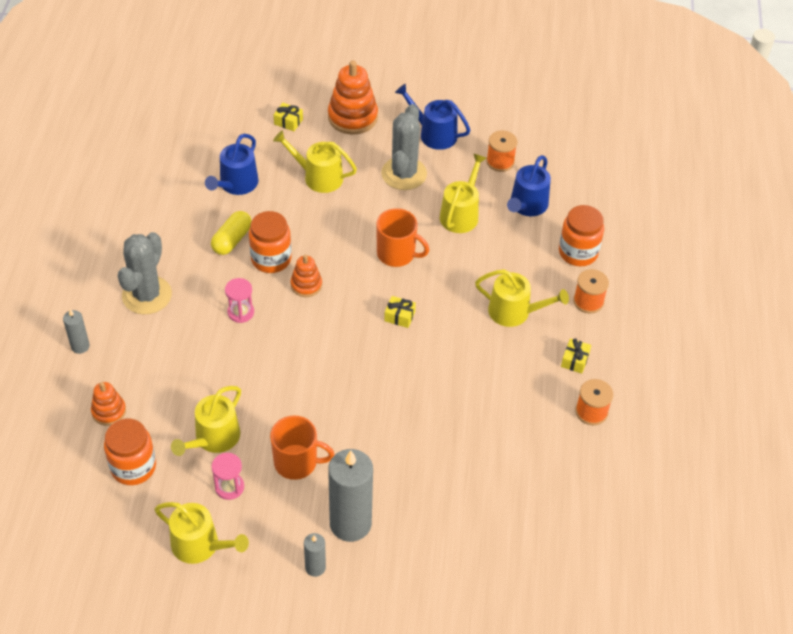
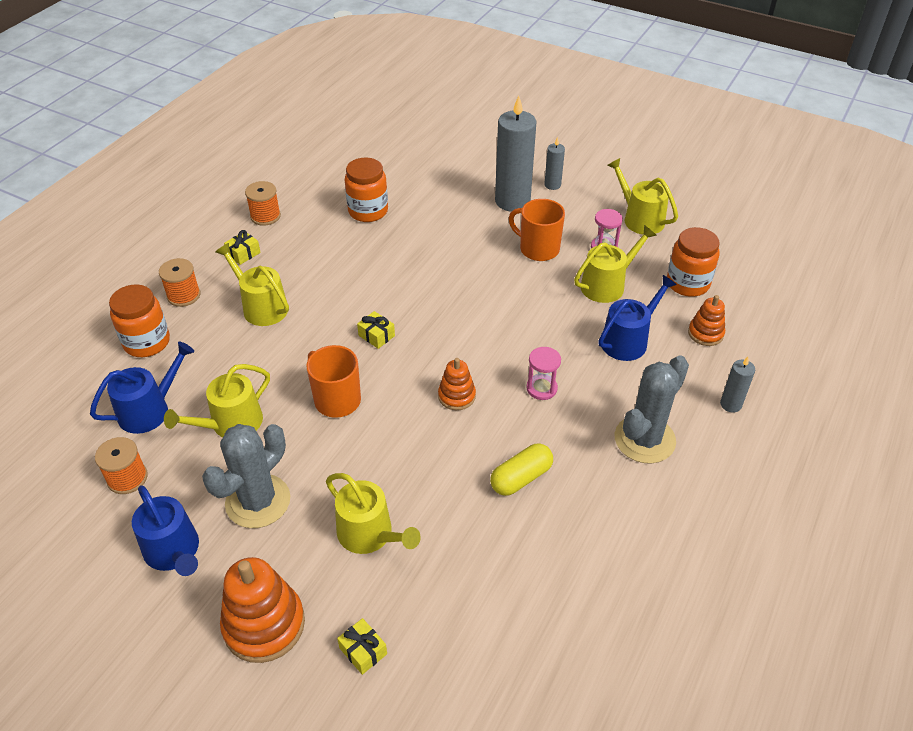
camera: 155 degrees left, 5 degrees down
blue watering can [205,134,259,195] -> blue watering can moved to [599,275,677,361]
orange jar [249,211,292,273] -> orange jar moved to [345,157,388,222]

